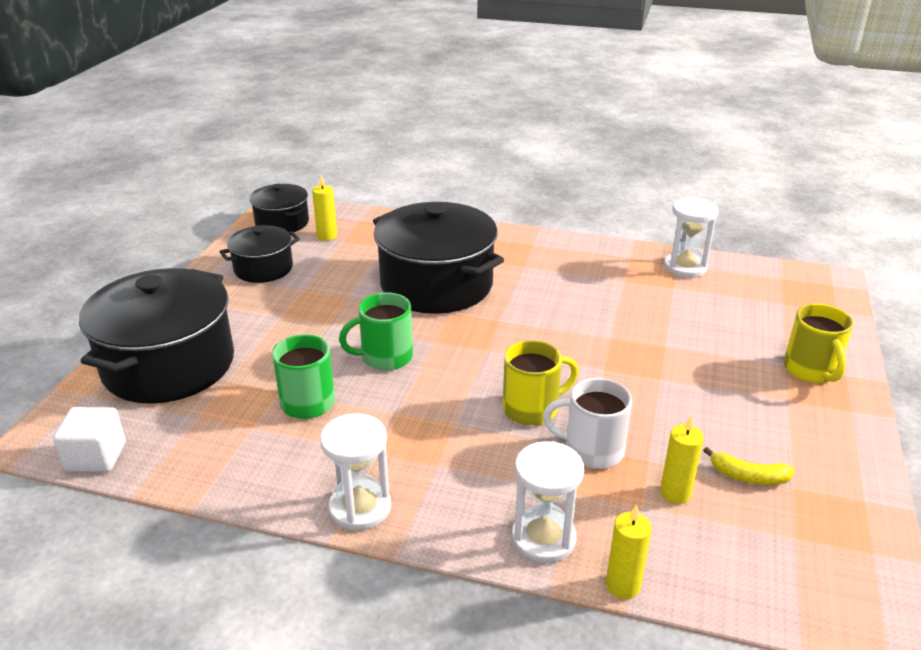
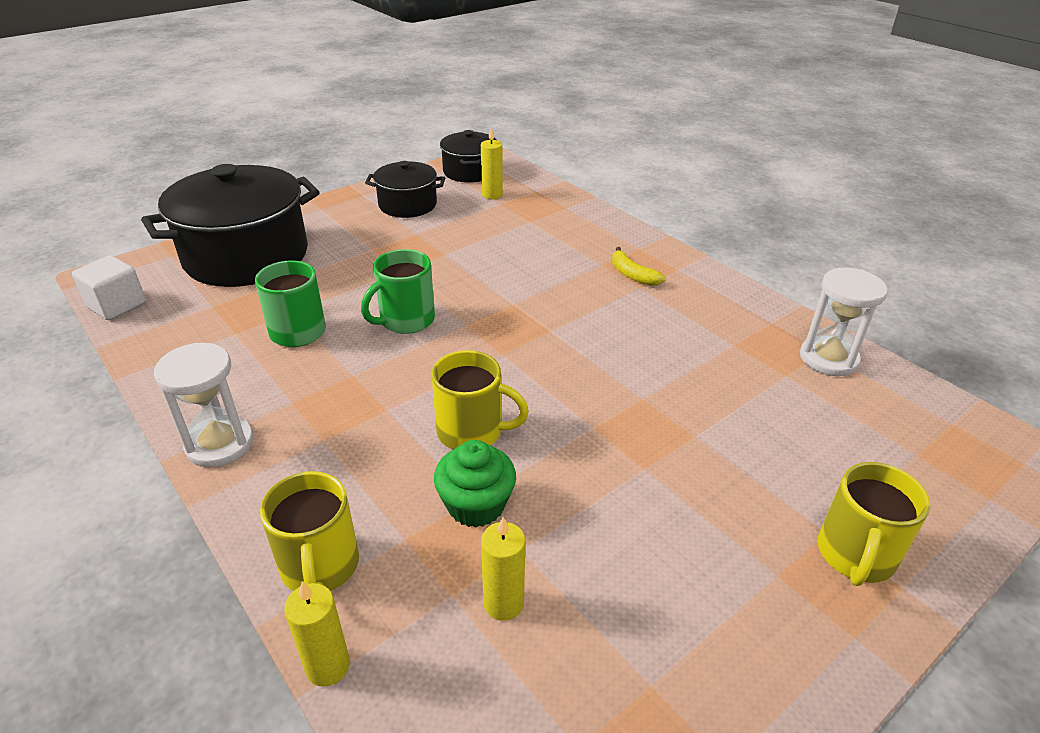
camera: 35 degrees right, 5 degrees up
green mug [339,293,413,371] -> green mug turned 60 degrees counterclockwise [361,249,435,334]
black pot [373,202,504,314] -> none
white hourglass [512,441,584,564] -> yellow mug [260,471,359,591]
white mug [543,378,632,469] -> green cupcake [434,440,516,528]
yellow banana [703,447,795,485] -> yellow banana moved to [612,247,666,286]

